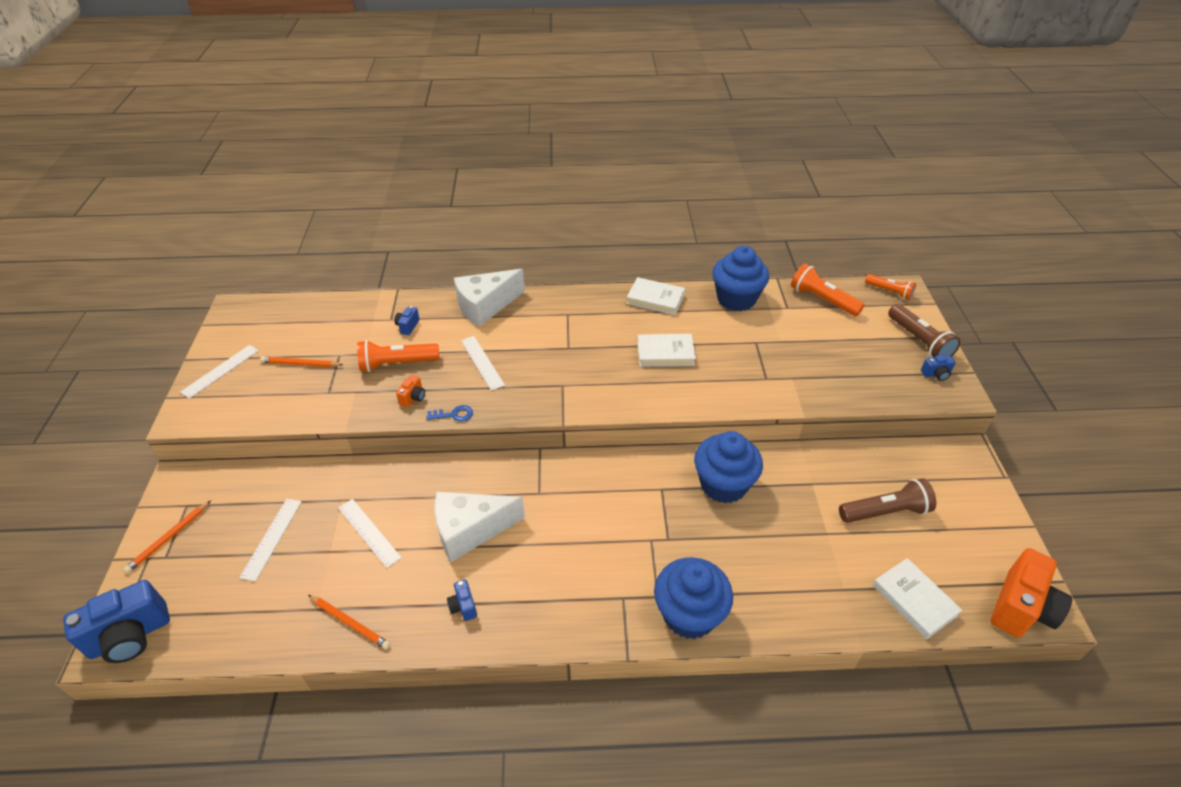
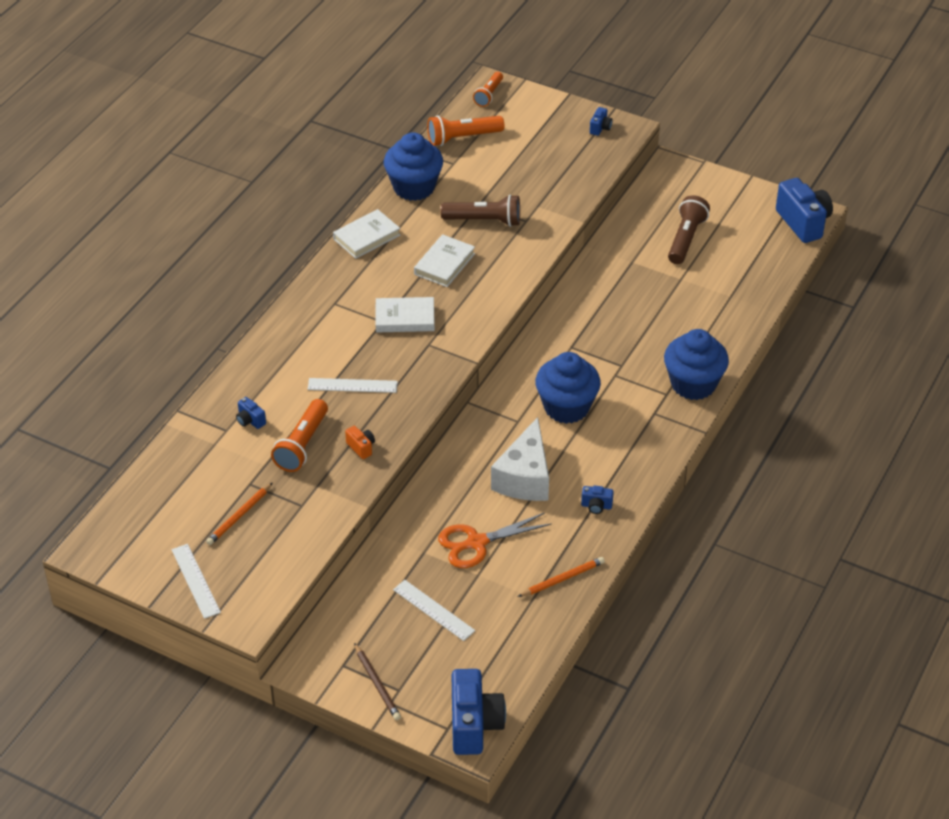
camera: 60 degrees left, 0 degrees up
orange pencil [123,501,211,573] -> brown pencil [354,643,401,720]
white ruler [338,499,402,568] -> orange scissors [438,513,552,568]
blue key [426,405,473,422] -> none
white cheese [454,269,525,327] -> none
blue cupcake [694,431,763,503] -> blue cupcake moved to [535,352,601,424]
orange flashlight [865,274,916,300] -> orange flashlight turned 135 degrees clockwise [473,72,503,107]
white book [873,558,962,639] -> white book moved to [376,297,435,332]
brown flashlight [888,304,961,358] -> brown flashlight moved to [441,195,520,227]
orange camera [991,548,1072,638] -> blue camera [776,178,833,243]

